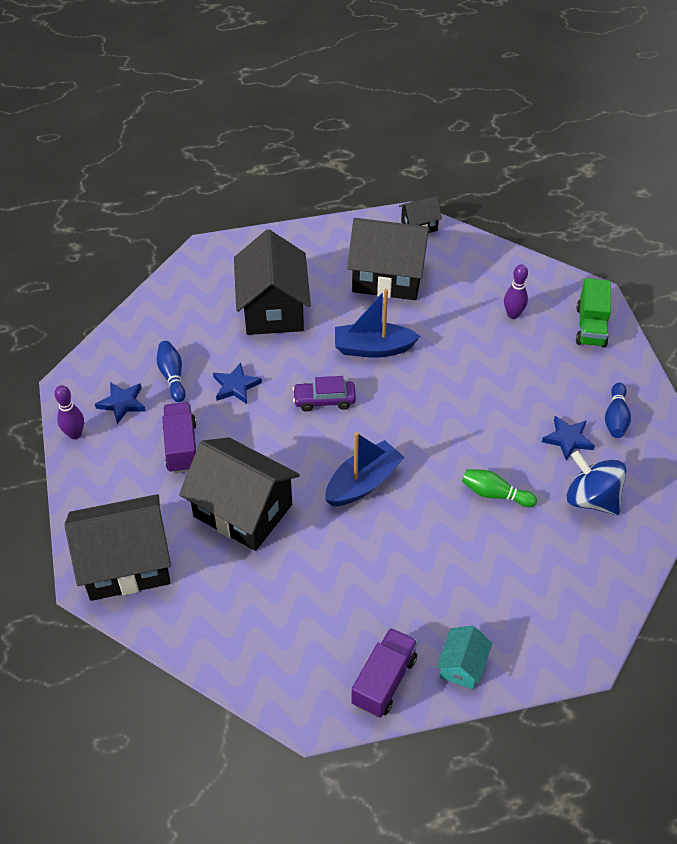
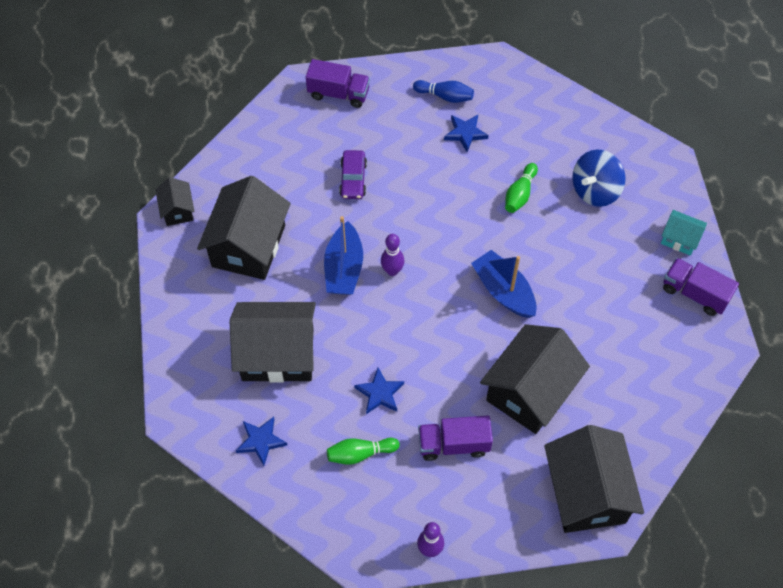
camera: 85 degrees left, 10 degrees up
blue star [95,382,146,424] -> blue star moved to [236,417,287,466]
blue bowling pin [157,341,185,402] -> green bowling pin [327,438,400,465]
purple car [293,376,356,412] -> purple car moved to [339,150,367,199]
purple bowling pin [504,264,528,319] -> purple bowling pin moved to [381,234,405,276]
blue spinning top [567,451,627,515] -> blue spinning top moved to [572,150,626,207]
green truck [576,278,611,348] -> purple truck [306,59,370,108]

